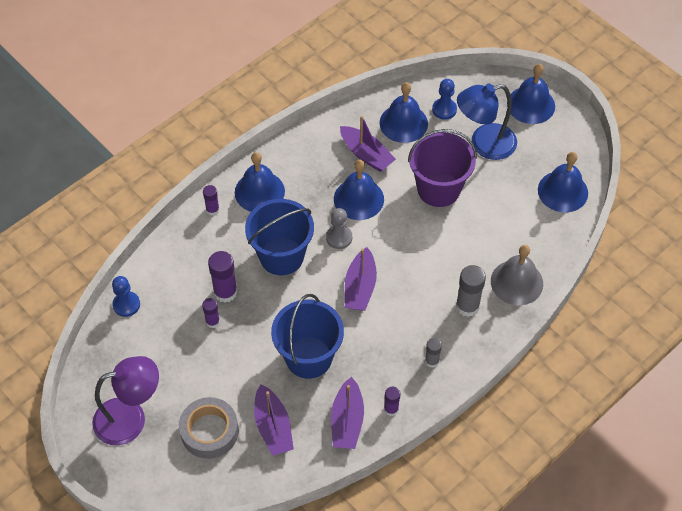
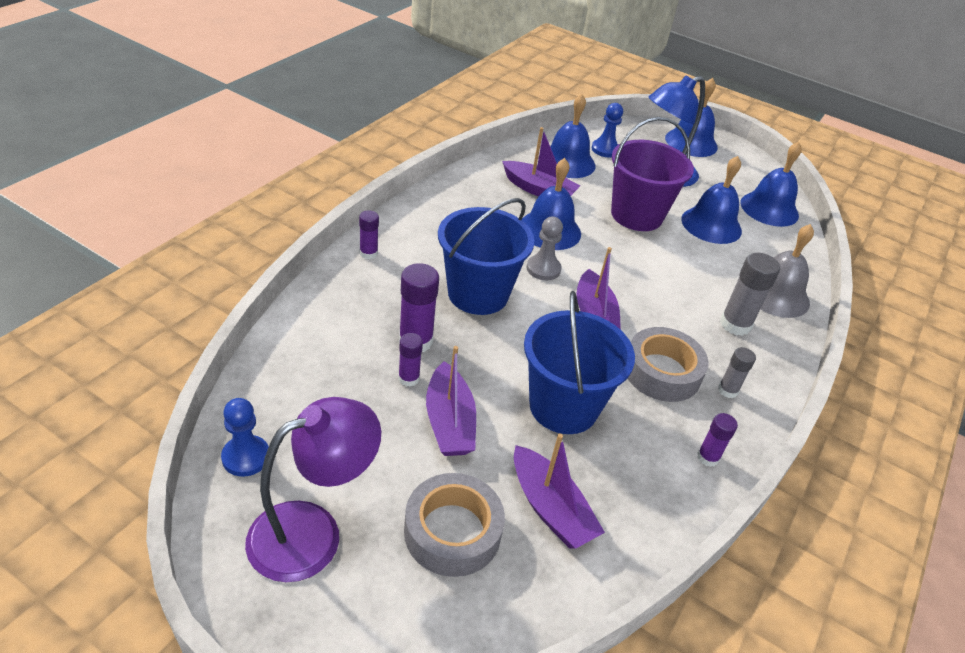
camera: 20 degrees left, 15 degrees down
blue pawn [112,276,140,317] -> blue pawn moved to [221,398,269,477]
blue bell [235,152,285,212] -> blue bell moved to [681,156,742,244]
purple boat [331,377,364,449] -> purple boat moved to [426,346,476,456]
none -> grey tape [628,327,709,402]

